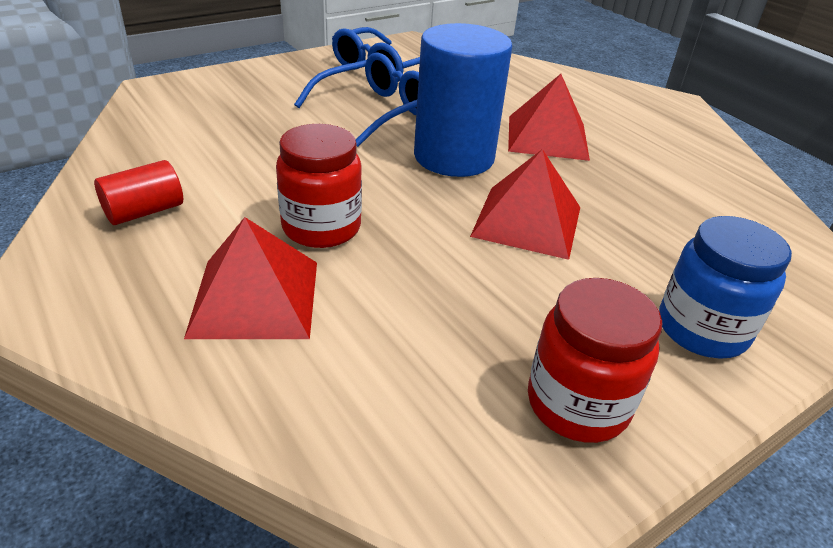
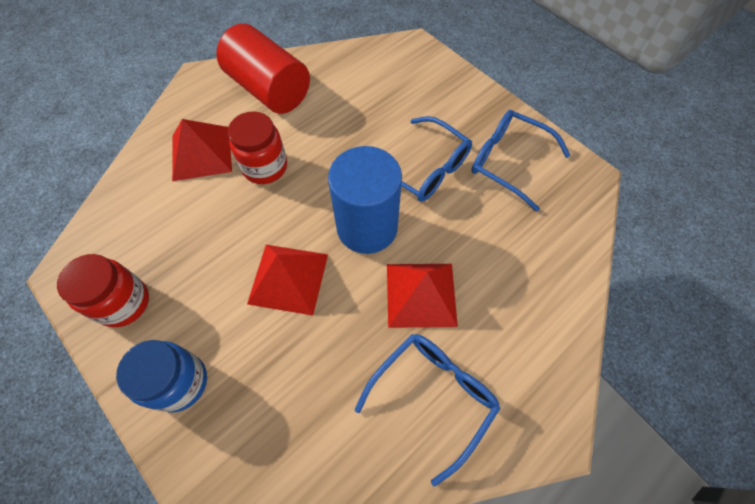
camera: 85 degrees right, 25 degrees up
red cylinder [94,160,183,225] -> red cylinder [216,24,310,114], size x2.07
none -> blue glasses [355,334,500,486]

